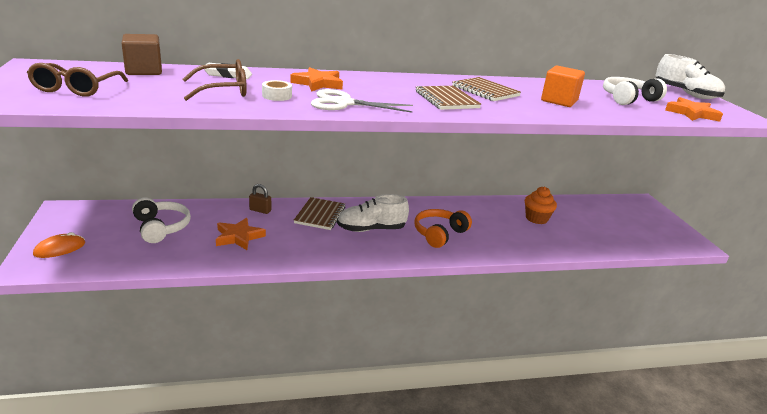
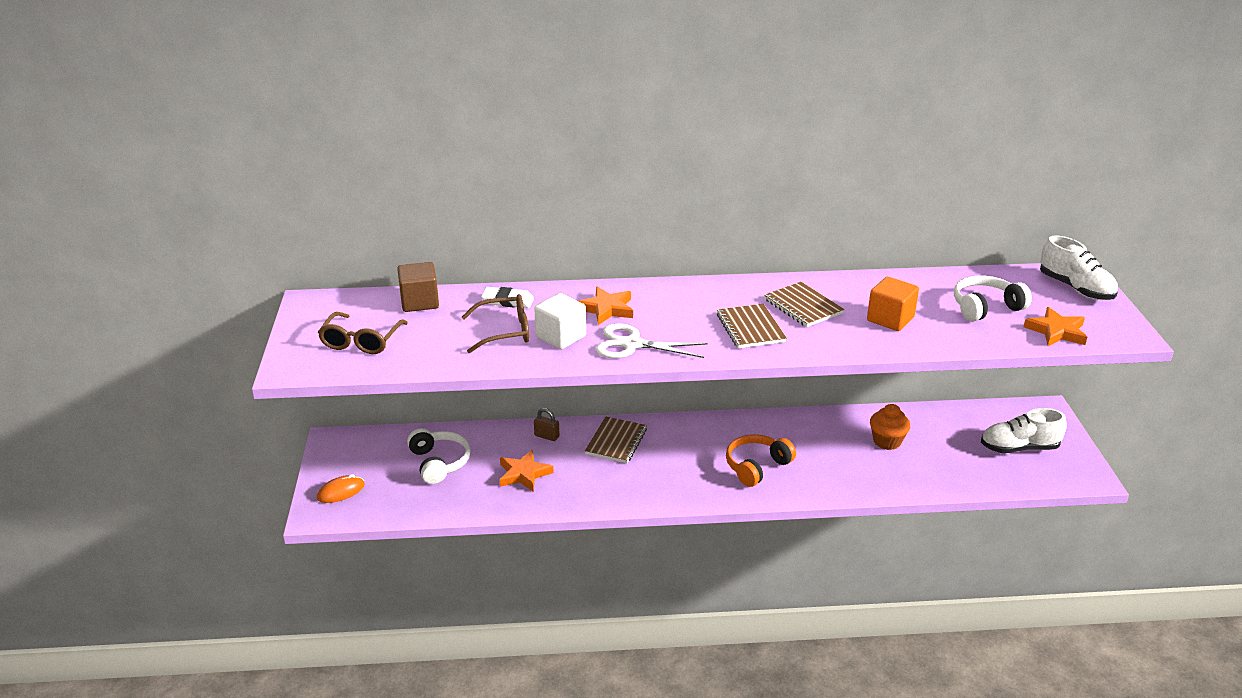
camera: 10 degrees right, 5 degrees up
white tape [262,80,292,101] -> white cube [534,293,586,349]
white shoe [337,194,409,232] -> white shoe moved to [981,408,1067,453]

